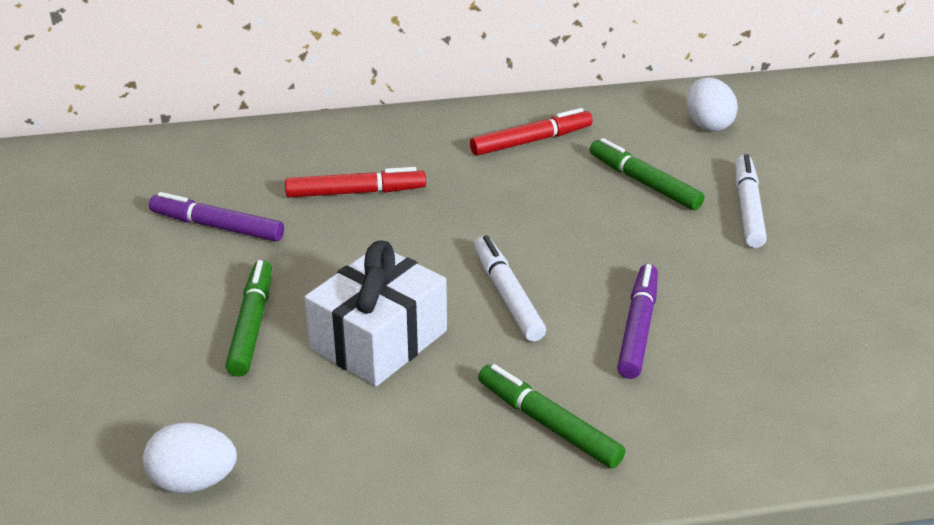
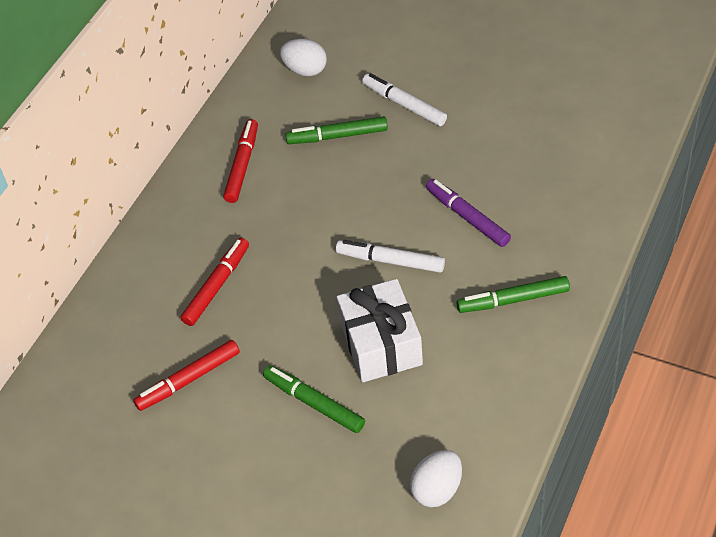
camera: 50 degrees left, 15 degrees up
purple marker [149,192,284,242] -> red marker [133,340,240,411]

